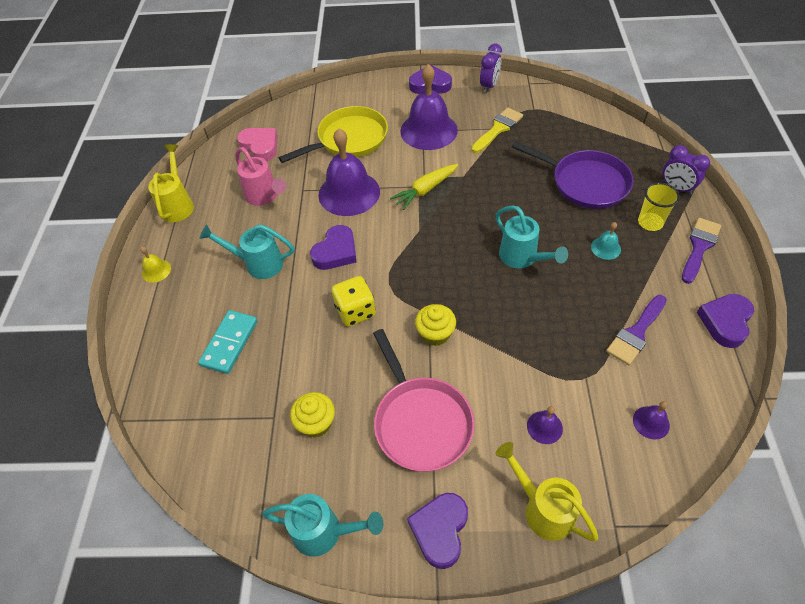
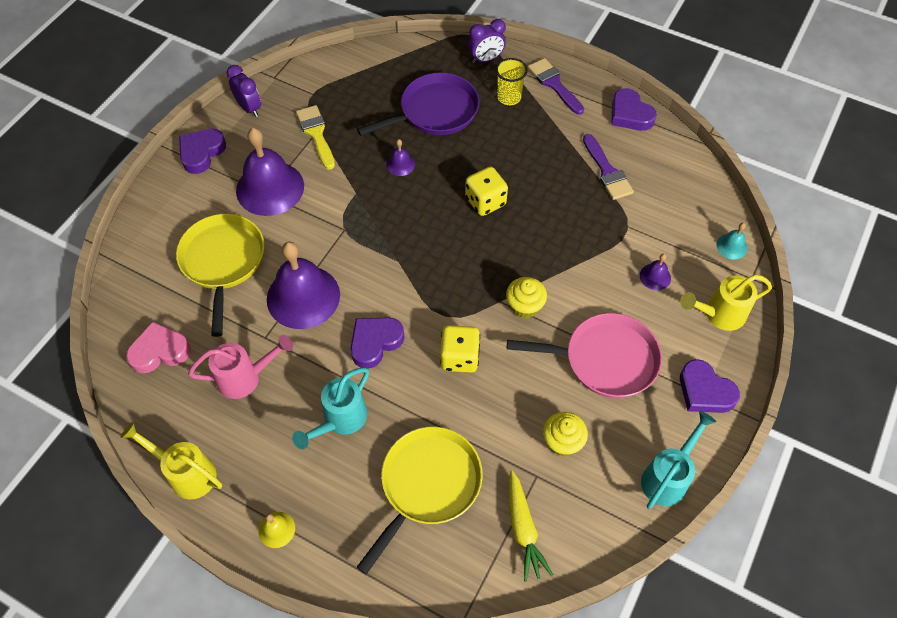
camera: 65 degrees left, 5 degrees up
turquoise domino [198,310,258,374] -> yellow pan [356,427,483,575]
purple heart [310,225,357,270] -> purple heart turned 105 degrees counterclockwise [350,317,405,368]
yellow carrot [390,164,458,210] -> yellow carrot moved to [509,470,553,582]
turquoise watering can [495,205,568,268] -> yellow dice [465,167,508,216]
turquoise bell [591,222,621,260] -> turquoise bell moved to [716,223,747,259]
purple bell [633,401,670,440] -> purple bell moved to [386,139,415,176]

